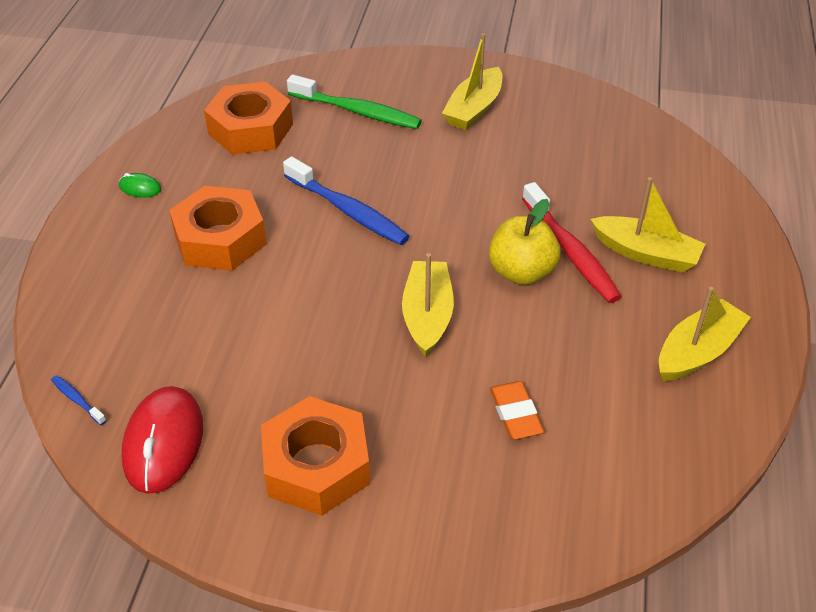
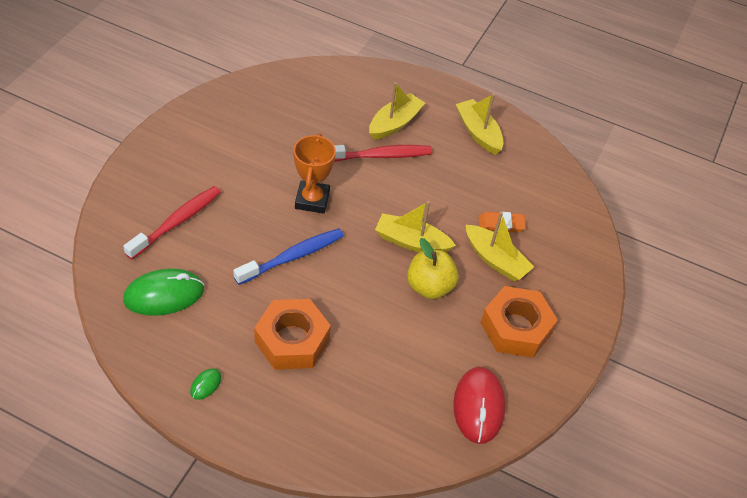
camera: 80 degrees left, 5 degrees up
blue toothbrush [51,375,107,425] -> none
red mouse [122,386,203,494] -> red mouse turned 75 degrees clockwise [453,367,506,444]
orange nut [204,82,293,155] -> green mouse [123,269,204,316]
green toothbrush [287,75,422,129] -> red toothbrush [123,186,221,260]
yellow boat [442,33,502,130] -> yellow boat moved to [466,212,534,281]
yellow apple [489,199,561,285] -> yellow apple moved to [407,238,459,299]
none -> orange trophy [293,133,336,214]

